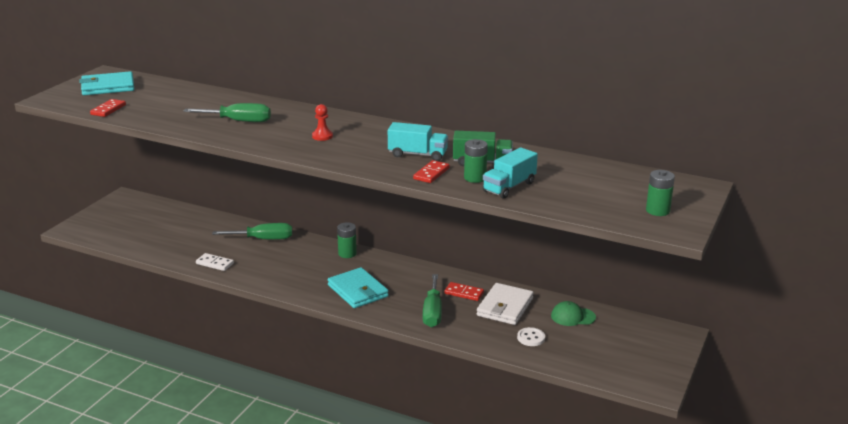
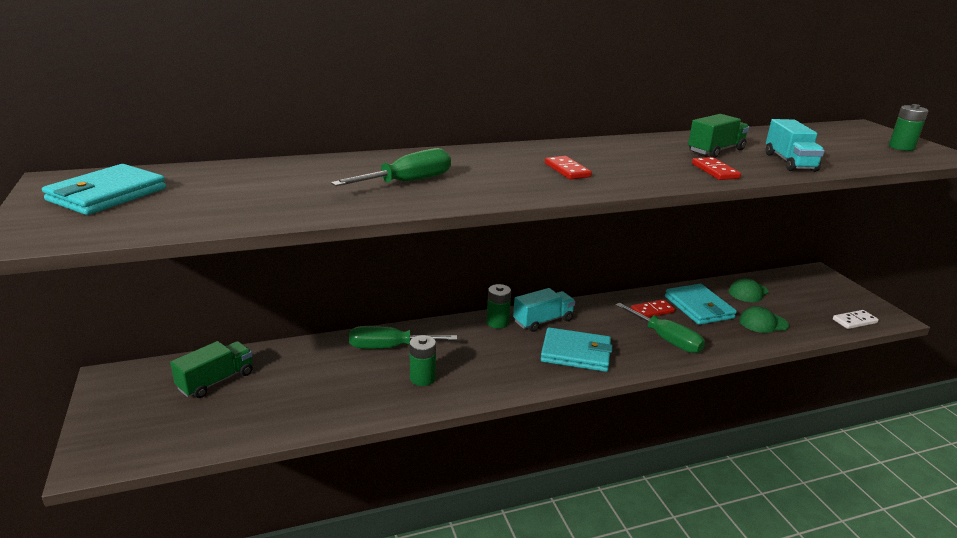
camera: 45 degrees left, 0 degrees up
red domino [90,99,126,117] -> red domino moved to [545,156,592,179]
white domino [196,253,234,271] -> white domino moved to [833,310,879,329]
green screwdriver [212,223,292,240] -> green screwdriver turned 135 degrees counterclockwise [349,326,457,349]
red pawn [312,104,333,141] -> none
turquoise truck [388,122,448,161] -> turquoise truck moved to [513,288,575,332]
green battery [464,139,488,183] -> green battery moved to [409,335,436,386]
white wallet [477,283,534,325] -> turquoise wallet [665,284,737,325]
white button [517,327,545,346] -> green cap [739,306,789,333]
none -> green truck [170,341,253,398]

